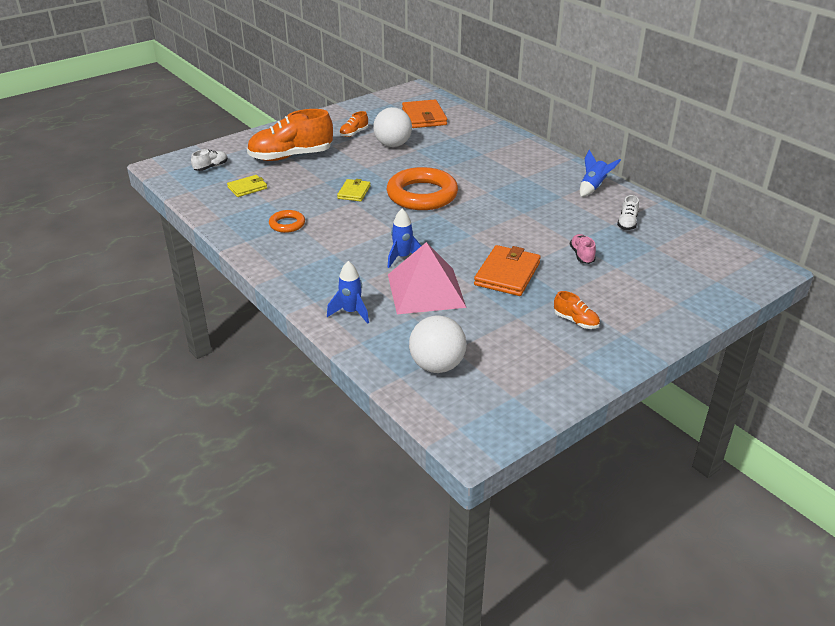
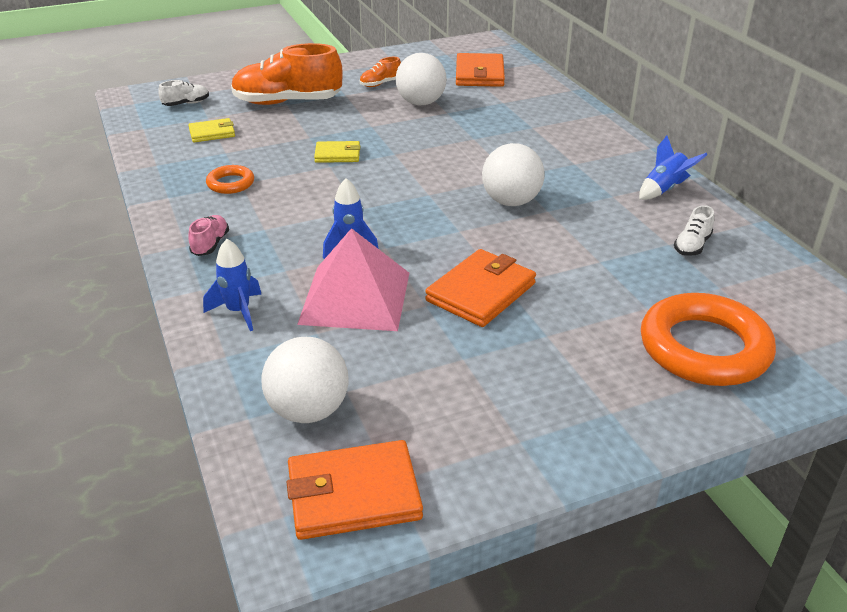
camera: 15 degrees right, 0 degrees up
yellow wallet [337,179,371,202] -> yellow wallet turned 60 degrees clockwise [314,141,360,163]
orange ring [387,167,458,210] -> orange ring moved to [641,293,776,386]
orange shoe [554,291,600,329] -> none
pink shoe [570,234,596,264] -> pink shoe moved to [188,215,229,256]
none -> orange wallet [287,440,423,540]
none -> white ball [482,143,545,206]

